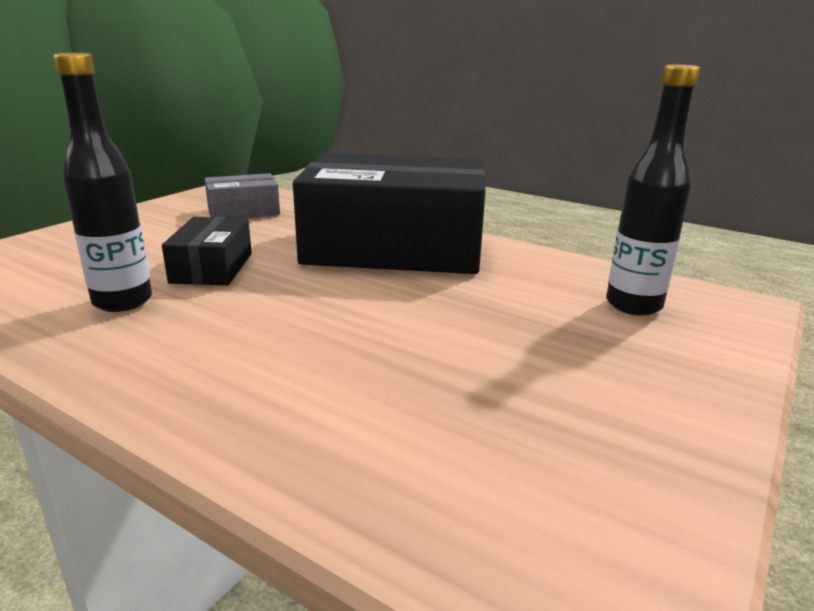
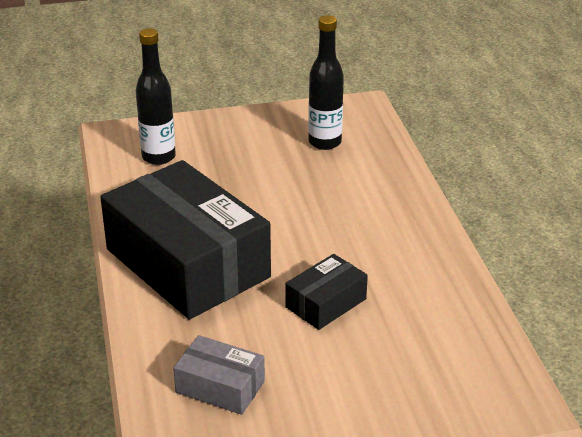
camera: 135 degrees left, 10 degrees up
black bottle [53,53,152,312] -> black bottle moved to [308,15,344,150]

